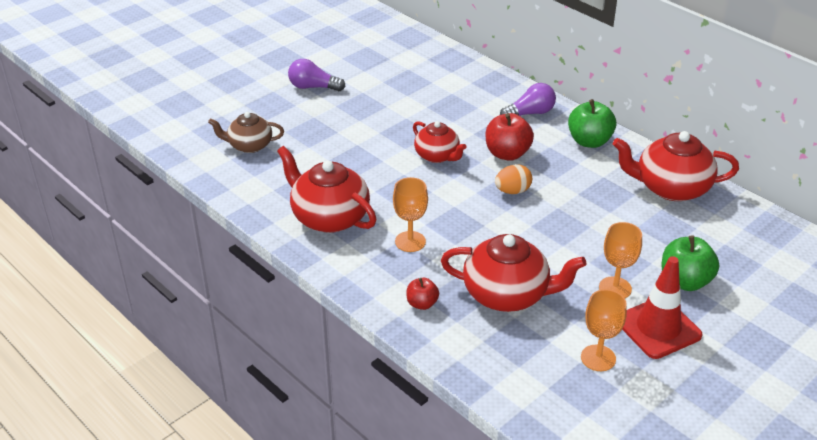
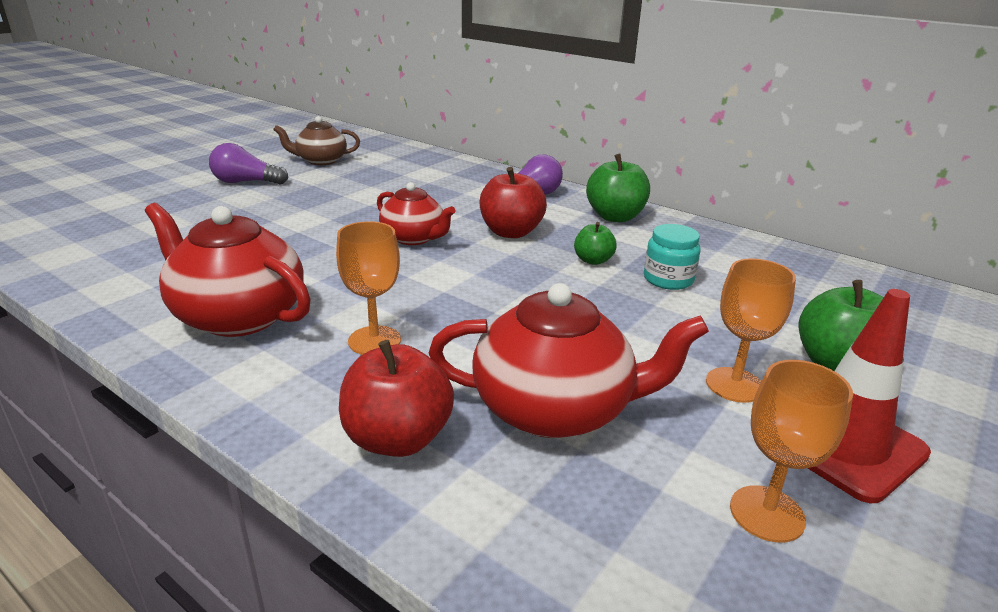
camera: 10 degrees left, 10 degrees down
brown teapot [208,112,284,153] -> brown teapot moved to [273,116,360,165]
red apple [407,278,439,310] -> red apple [339,340,454,457], size x1.73
orange egg [495,164,532,194] -> none
red teapot [613,131,739,201] -> none
none -> green apple [574,222,617,265]
none -> turquoise jar [644,224,700,290]

